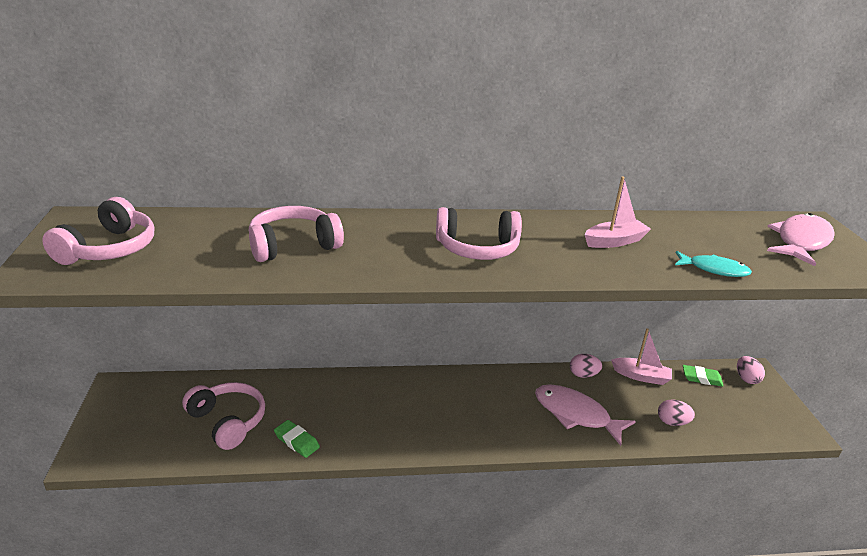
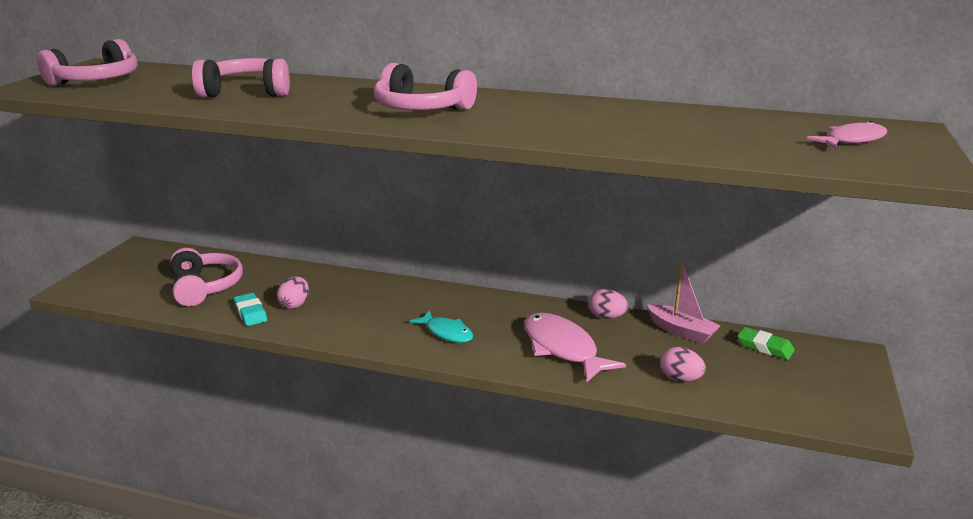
camera: 25 degrees right, 5 degrees down
green eraser [274,420,320,458] -> turquoise eraser [234,293,267,326]
pink boat [585,176,651,248] -> none
turquoise fish [675,251,752,277] -> turquoise fish moved to [410,311,473,343]
pink egg [737,356,765,384] -> pink egg moved to [277,277,309,309]
pink fish [767,213,835,266] -> pink fish [807,121,888,149], size x0.60

